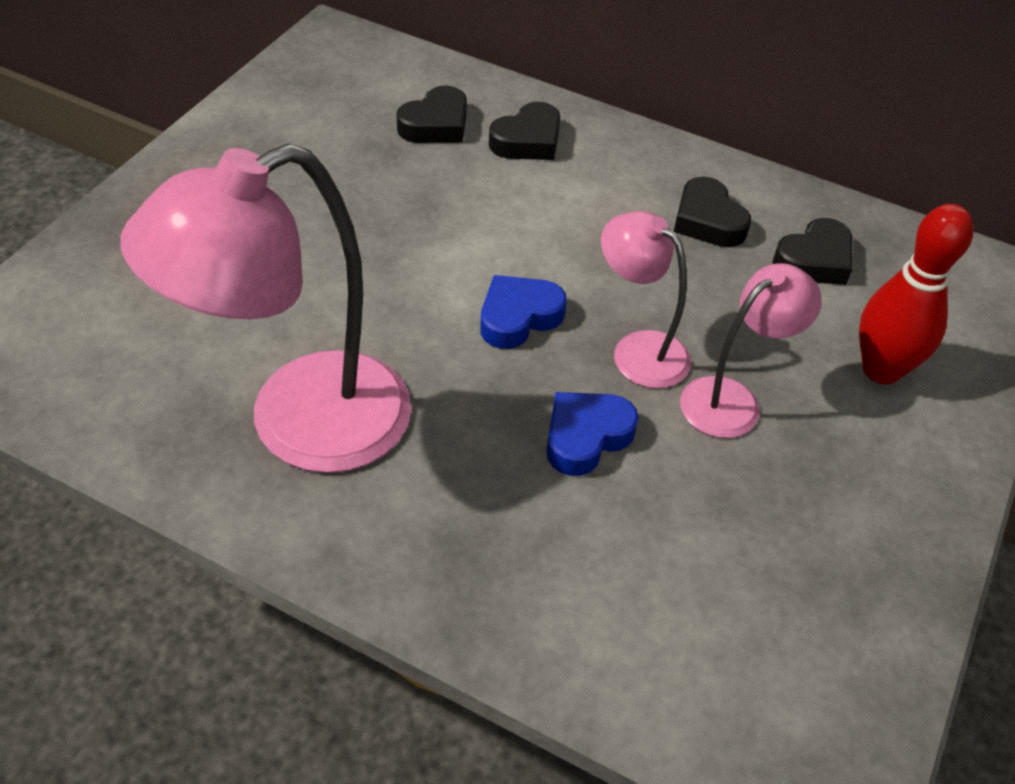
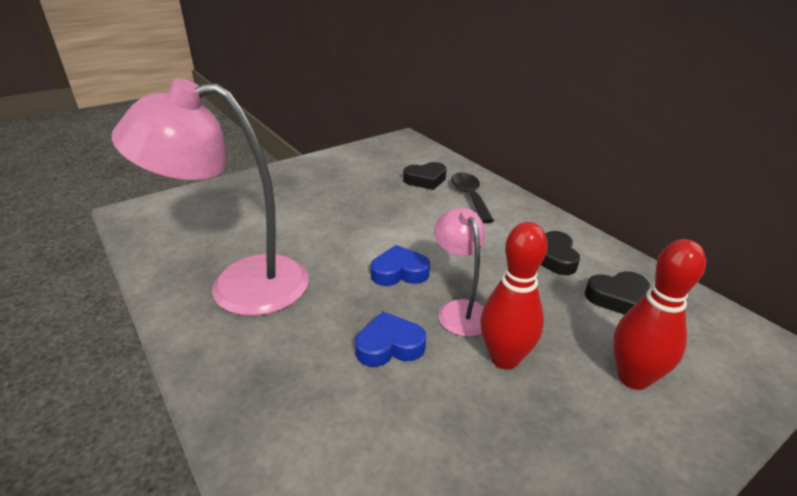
camera: 30 degrees right, 15 degrees down
black heart [489,102,560,160] -> black spoon [451,173,494,223]
pink lamp [680,263,822,438] -> red bowling pin [480,222,548,369]

